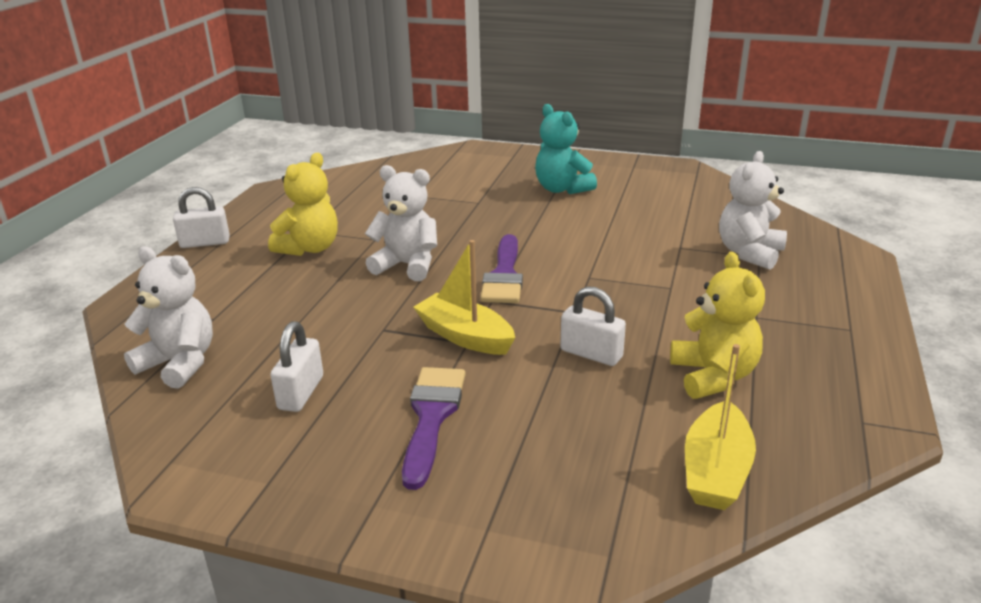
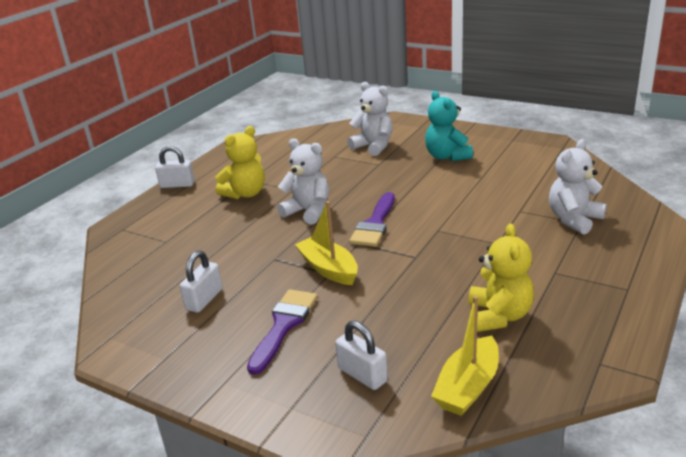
camera: 15 degrees right, 0 degrees up
white teddy bear [124,246,213,389] -> white teddy bear moved to [347,82,393,156]
white padlock [560,286,626,366] -> white padlock moved to [335,321,388,390]

